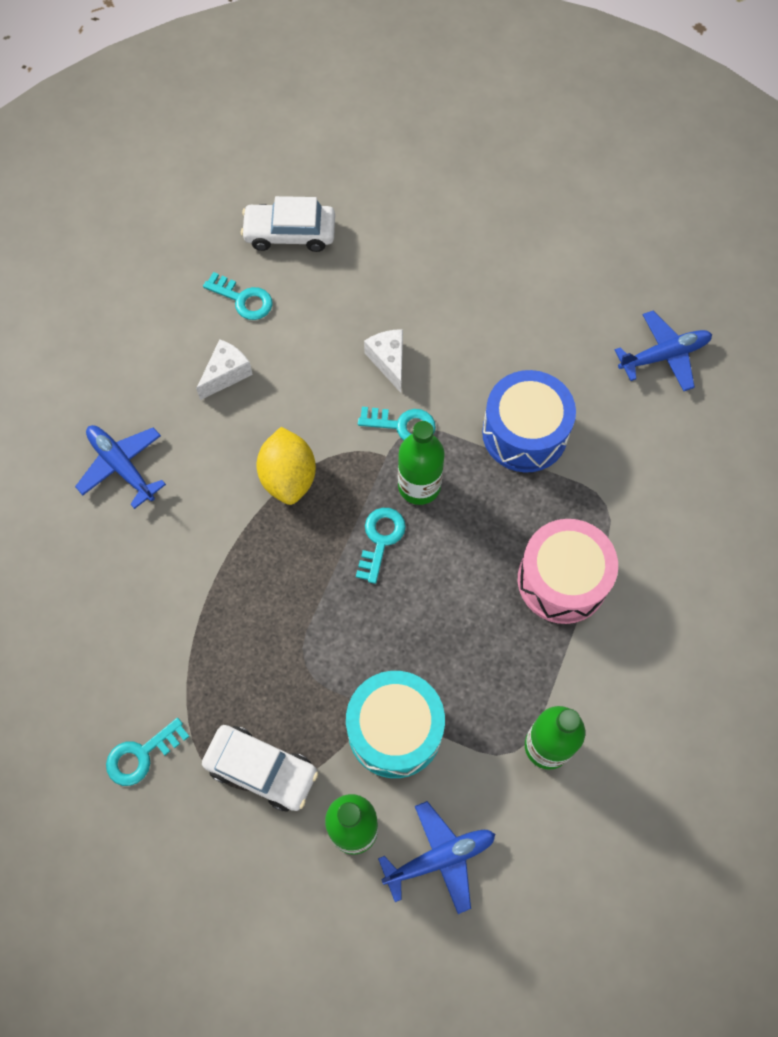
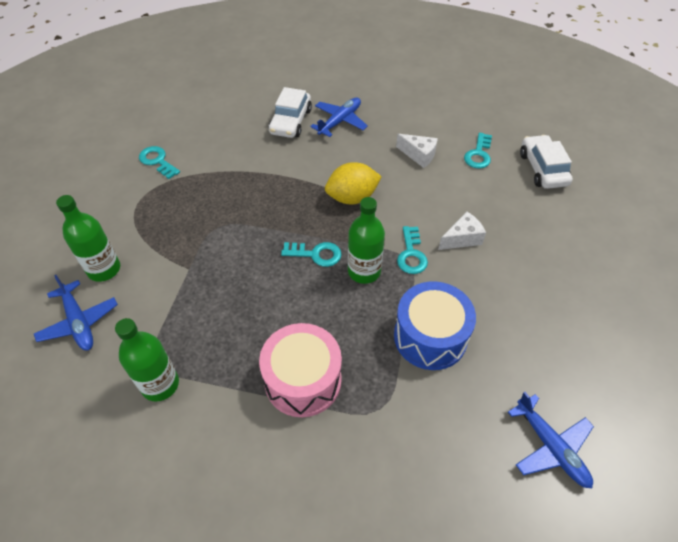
camera: 80 degrees right, 15 degrees down
white car [202,725,318,812] -> white car moved to [268,87,312,138]
turquoise drum [346,671,445,778] -> none

